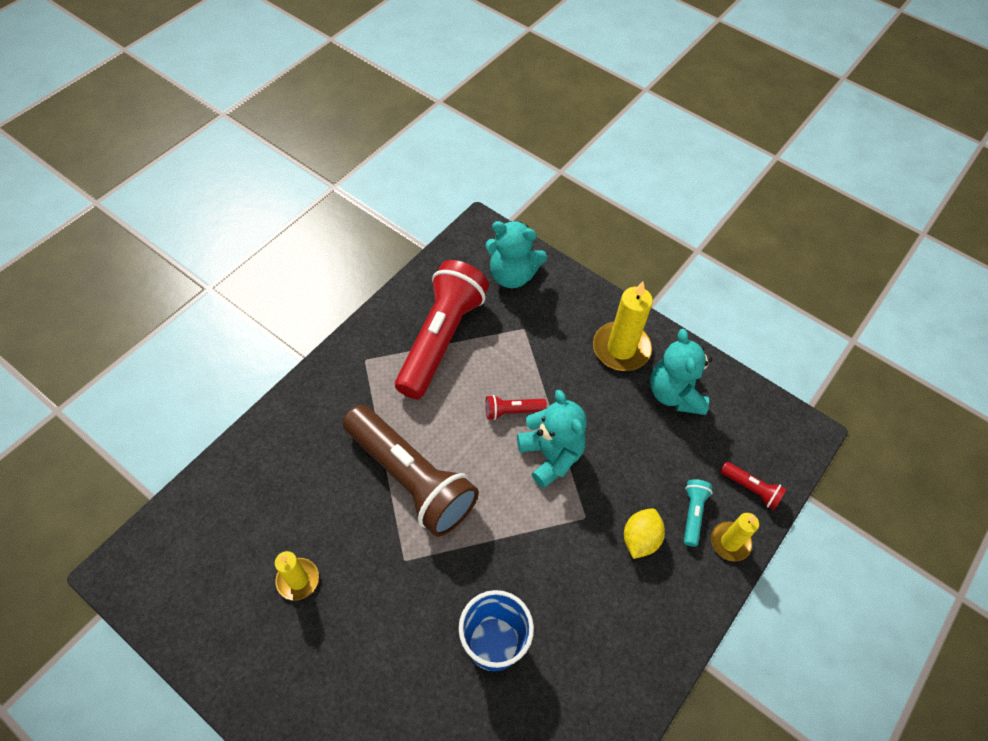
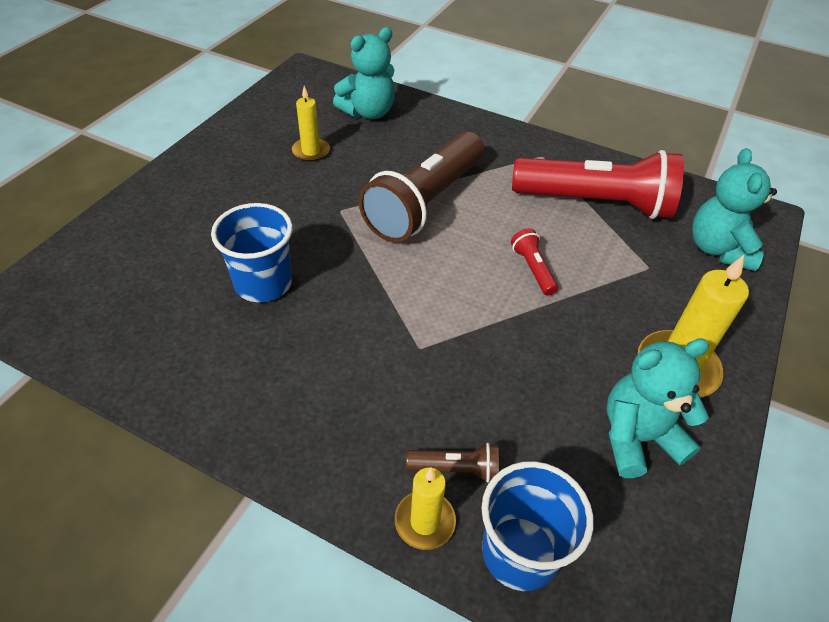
camera: 80 degrees right, 10 degrees down
turquoise teddy bear [517,390,587,488] -> turquoise teddy bear moved to [333,27,395,119]
yellow lemon [624,508,665,559] -> none
turquoise flashlight [684,479,712,547] -> brown flashlight [406,443,499,483]
red flashlight [720,462,787,510] -> blue cup [481,461,594,591]

